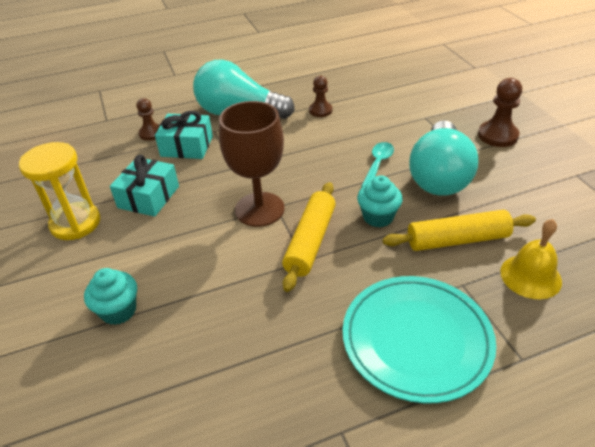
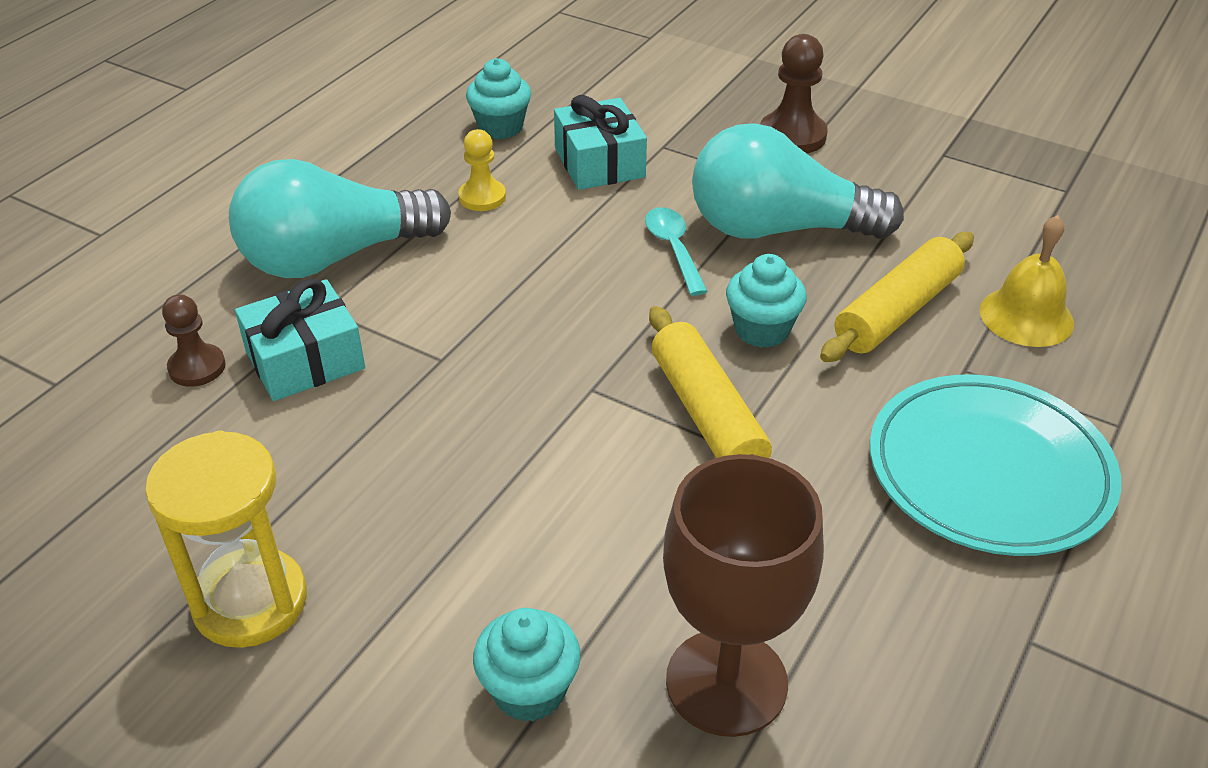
camera: 40 degrees left, 0 degrees up
turquoise gift [110,155,179,217] -> turquoise gift moved to [554,95,647,190]
brown goblet [219,101,285,227] -> brown goblet moved to [663,454,824,737]
brown pawn [309,76,332,117] -> yellow pawn [459,129,506,211]
turquoise light bulb [410,120,478,196] -> turquoise light bulb turned 120 degrees clockwise [692,123,904,239]
none -> turquoise cupcake [466,58,531,139]

